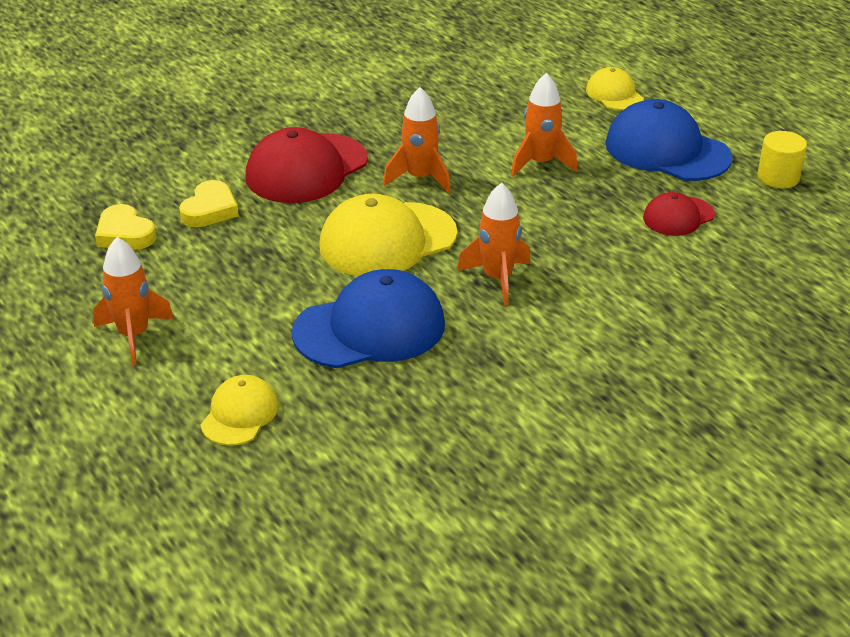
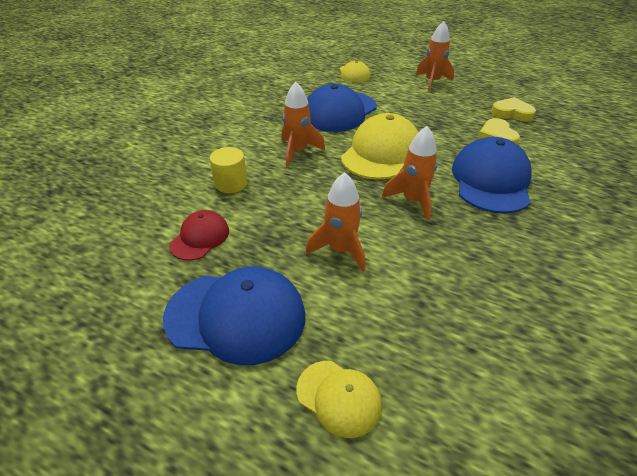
camera: 150 degrees right, 5 degrees up
red cap [245,127,368,203] -> blue cap [452,137,532,214]
yellow cylinder [757,131,807,188] -> yellow cylinder moved to [210,147,248,193]

